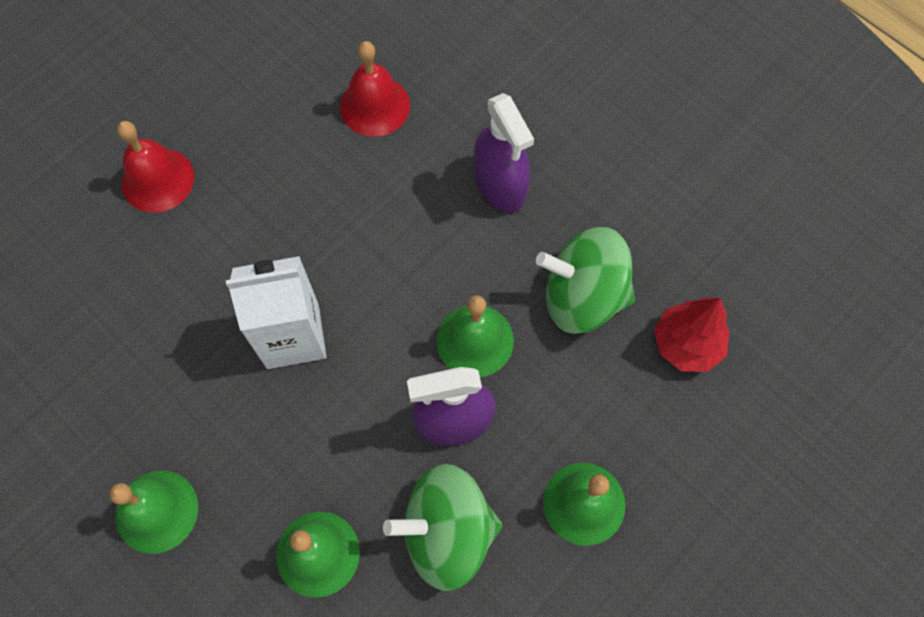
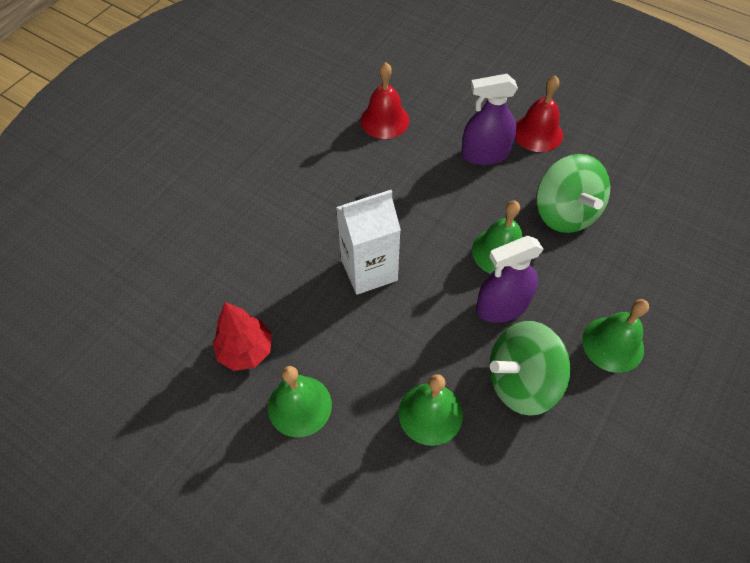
camera: 10 degrees left, 10 degrees down
red bell [117,121,194,213] -> red bell moved to [515,75,563,152]
purple spray bottle [474,93,534,212] -> purple spray bottle turned 120 degrees clockwise [461,74,518,165]
green spinning top [536,227,635,334] -> green spinning top turned 105 degrees counterclockwise [537,154,610,233]
red tree [654,297,730,372] -> red tree moved to [213,302,272,371]

